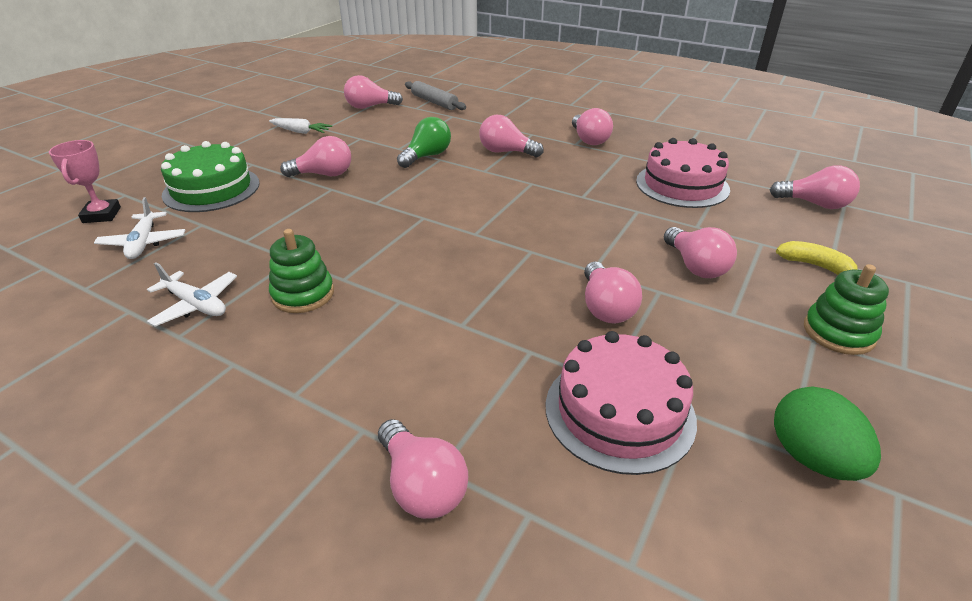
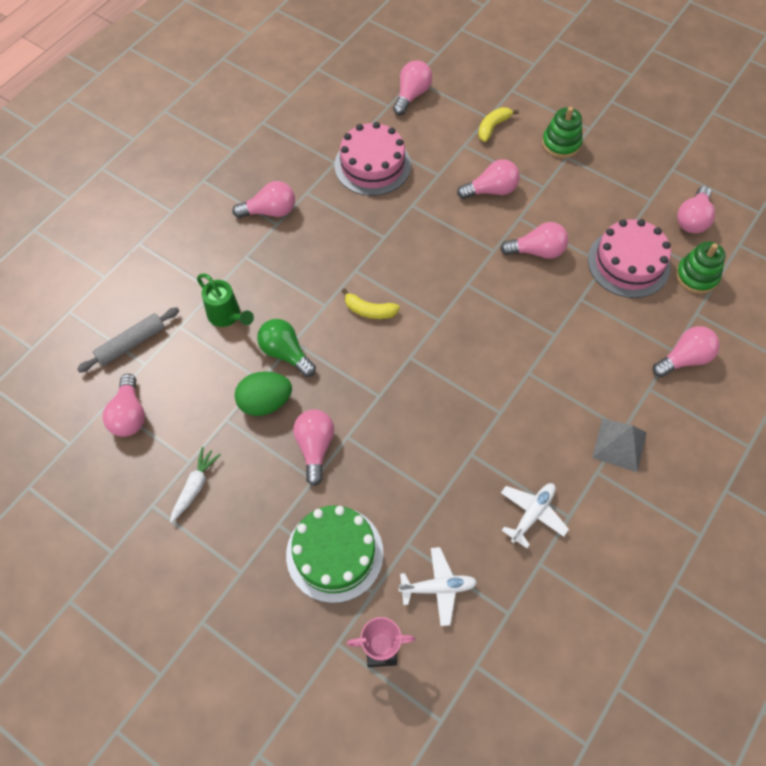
camera: 85 degrees left, 25 degrees up
green stacking toy [269,229,334,313] -> green stacking toy moved to [676,241,726,294]
pink light bulb [479,115,544,157] -> pink light bulb moved to [677,186,715,233]
green egg [774,386,881,481] -> green egg moved to [235,371,292,416]
none -> green watering can [197,274,254,327]
none -> yellow banana [342,288,400,319]
none -> grey pyramid [592,418,647,472]

